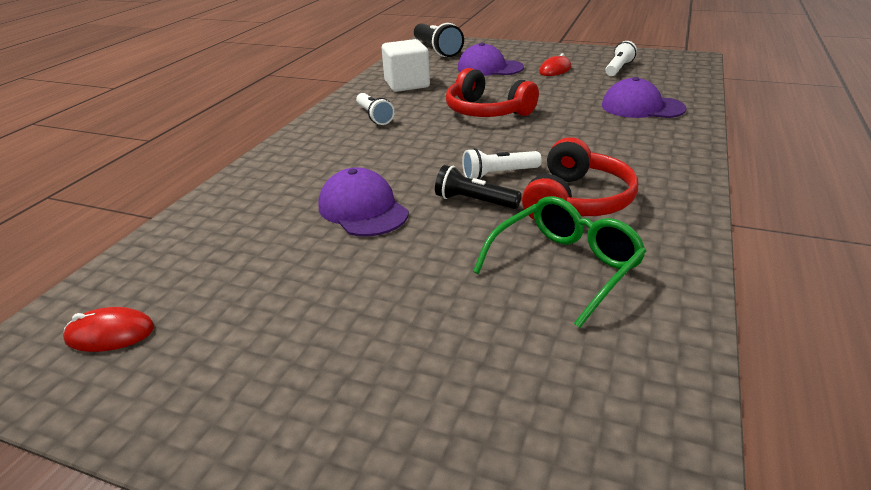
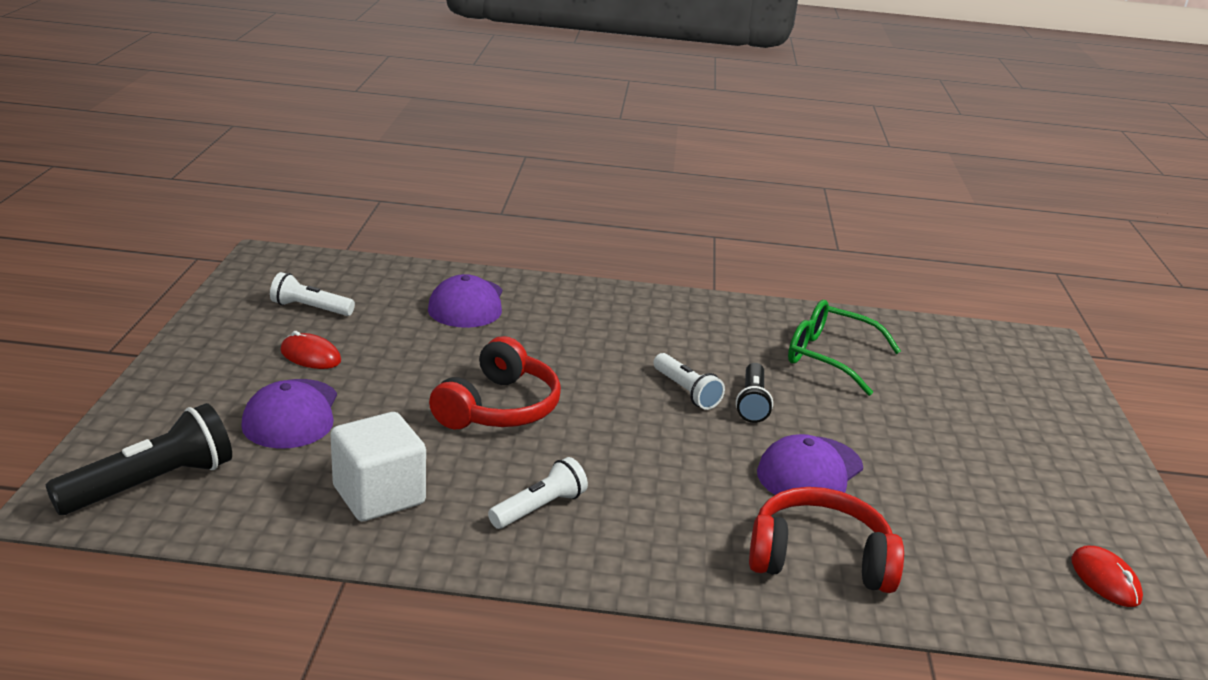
camera: 110 degrees left, 5 degrees down
red headphones [522,137,638,220] -> red headphones moved to [749,487,904,593]

